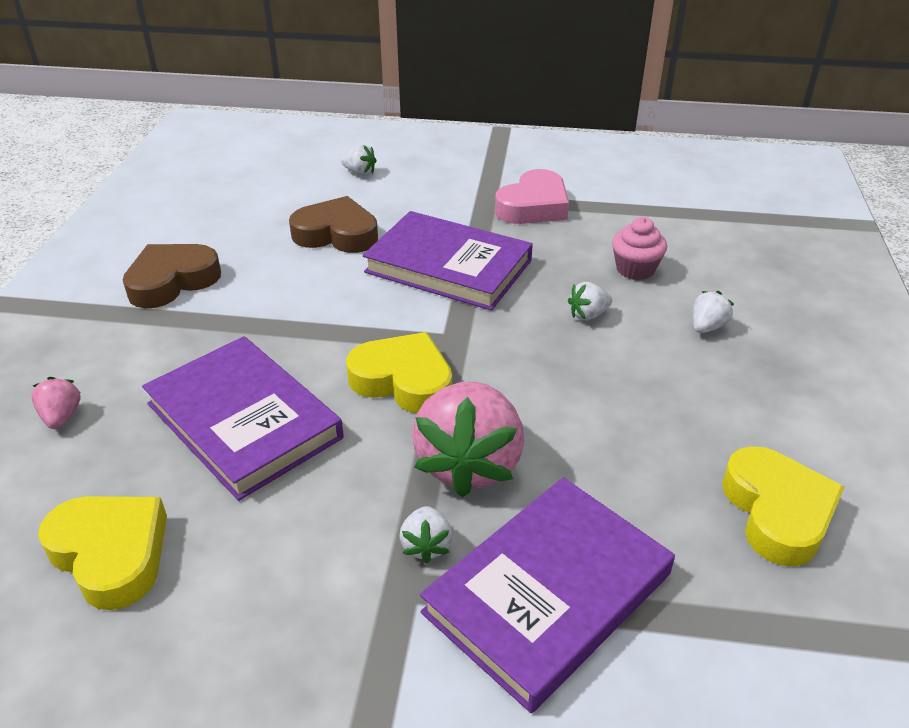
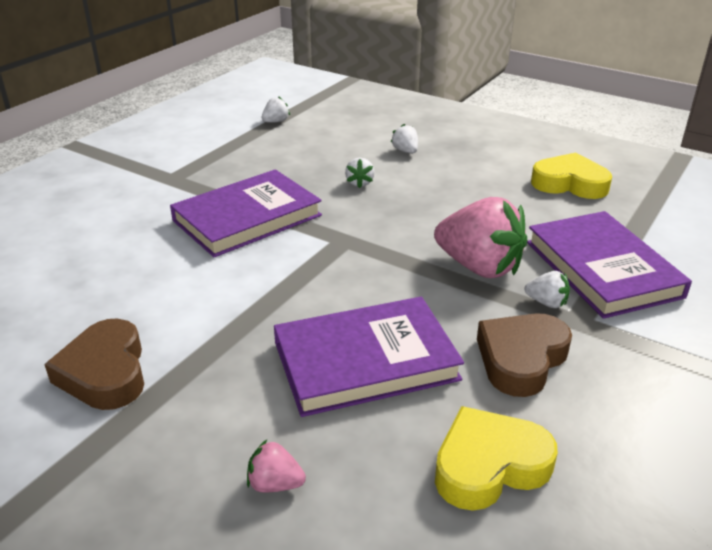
camera: 65 degrees left, 5 degrees down
brown heart [289,196,378,253] -> brown heart moved to [477,313,572,397]
white strawberry [341,144,377,175] -> white strawberry moved to [262,96,290,123]
yellow heart [346,332,452,413] -> none
pink heart [495,169,569,224] -> none
pink cupcake [612,217,667,280] -> none

